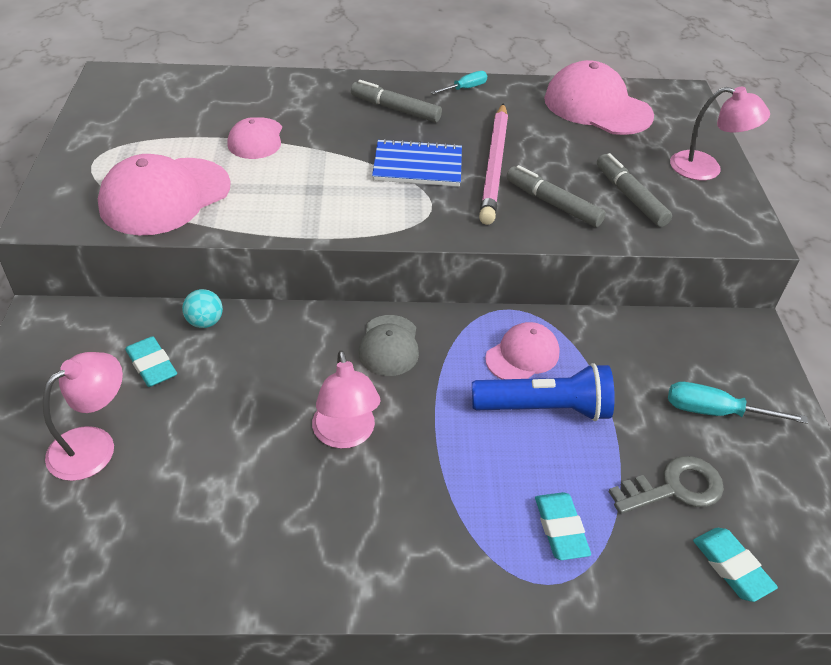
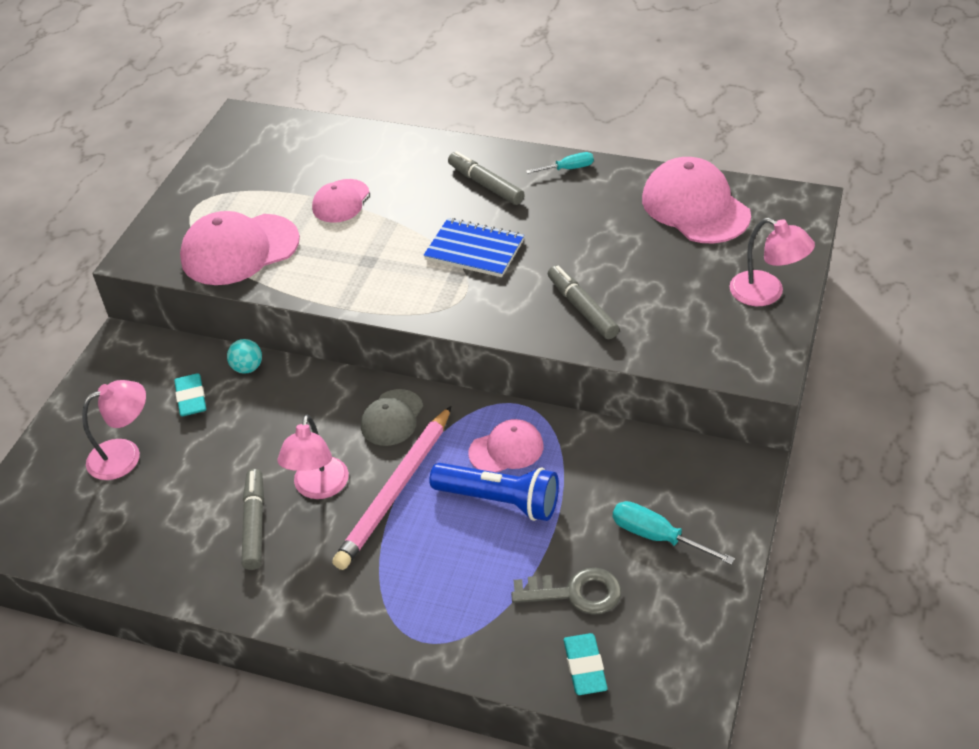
camera: 25 degrees right, 0 degrees up
pink pencil [479,103,508,225] -> pink pencil moved to [332,406,451,570]
turquoise eraser [535,492,591,560] -> none
grey marker [597,153,672,227] -> grey marker moved to [241,469,264,570]

